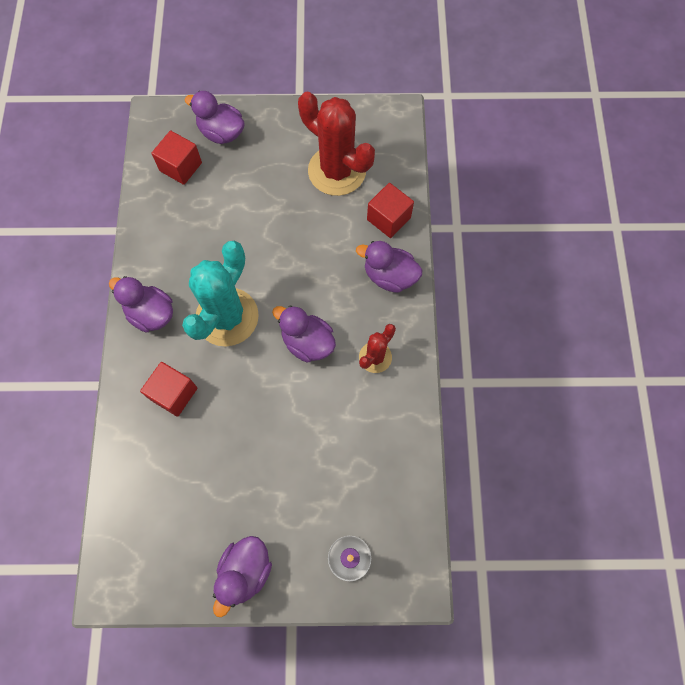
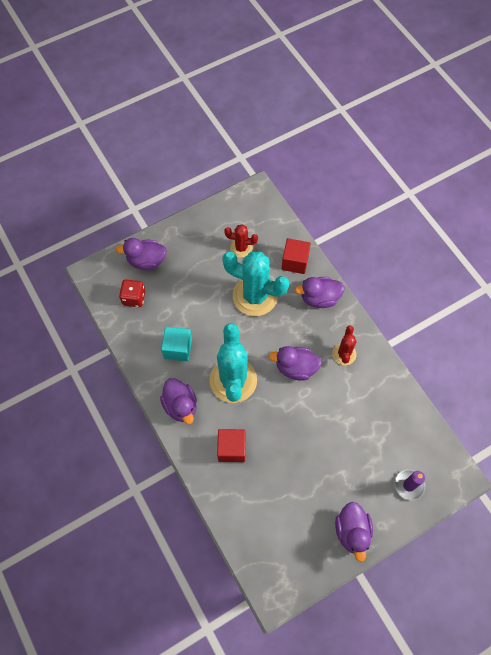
camera: 30 degrees left, 5 degrees down
purple duck [109,276,173,332] -> purple duck turned 120 degrees counterclockwise [160,378,197,424]
red cube [151,130,202,185] -> red dice [119,279,145,307]
red cactus [298,92,375,196] -> red cactus [224,224,258,258], size x0.51
none -> turquoise cube [161,327,192,361]
none -> turquoise cactus [222,252,289,316]

